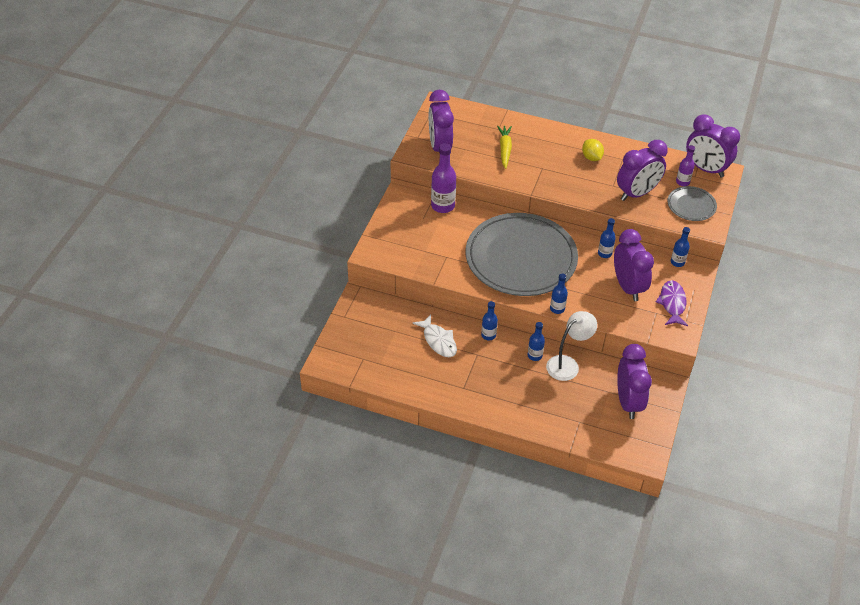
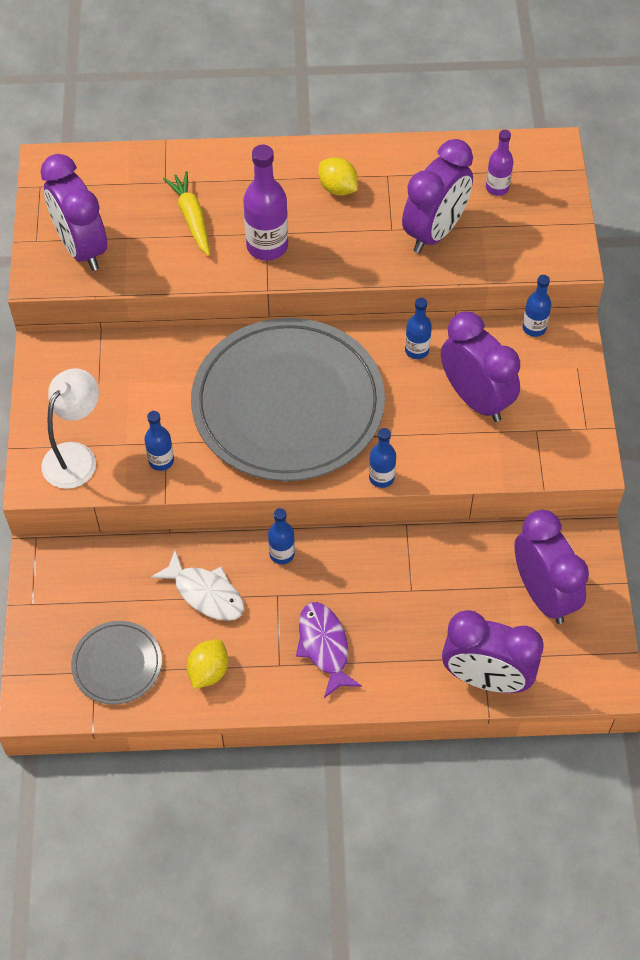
camera: 20 degrees left, 10 degrees up
purple bottle [431,143,456,213] -> purple bottle moved to [243,145,288,261]
blue bottle [528,322,545,361] -> blue bottle moved to [144,411,174,471]
white lamp [546,311,597,381] -> white lamp moved to [41,368,99,489]
purple fish [656,280,688,326] -> purple fish moved to [296,602,362,698]
grey plate [667,186,717,221] -> grey plate moved to [71,621,162,705]
purple clock [686,114,740,178] -> purple clock moved to [442,610,544,693]
none -> yellow lemon [187,639,228,689]

